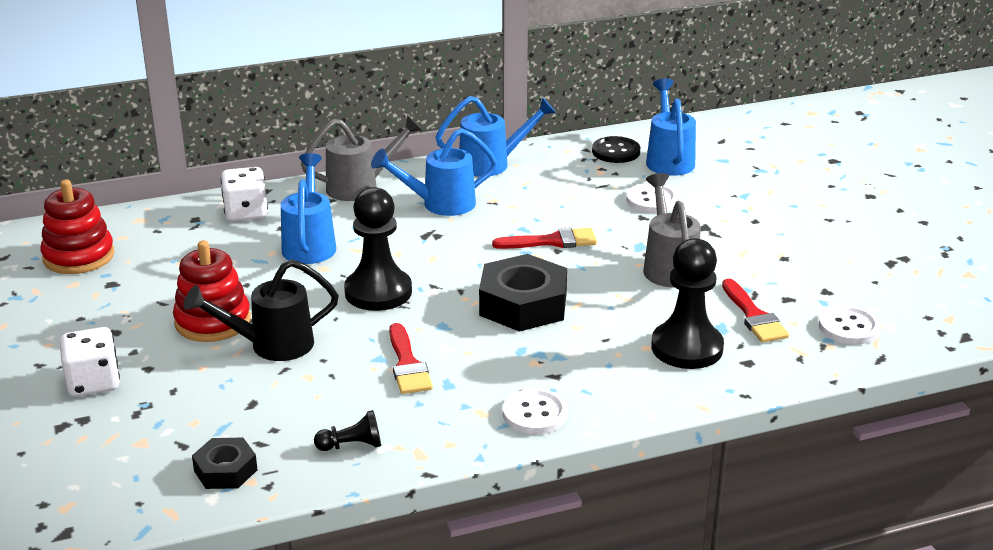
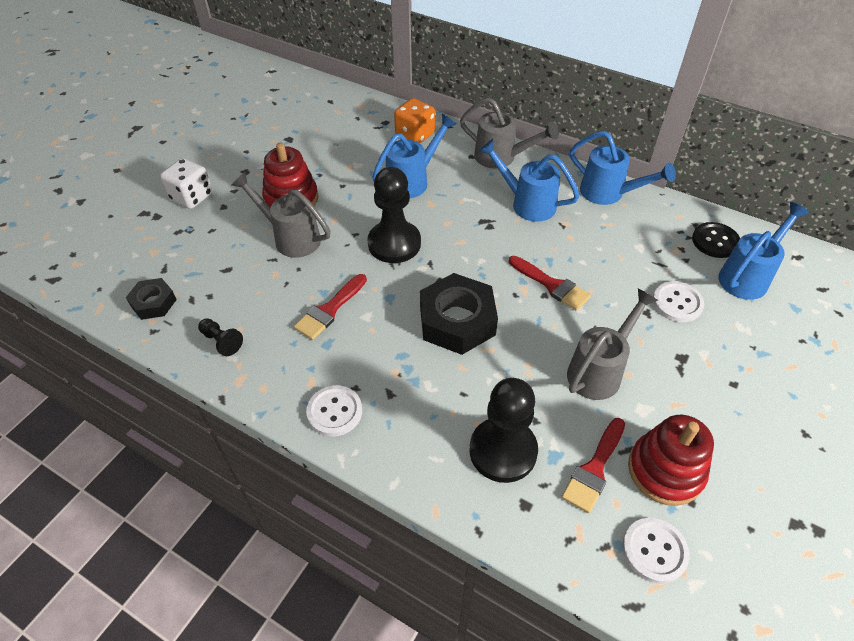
camera: 50 degrees right, 20 degrees up
red stacking toy [41,179,114,274] -> red stacking toy moved to [628,415,714,506]
black watering can [183,259,339,361] -> grey watering can [231,172,331,258]
white dice [221,167,268,221] -> orange dice [394,98,435,143]

